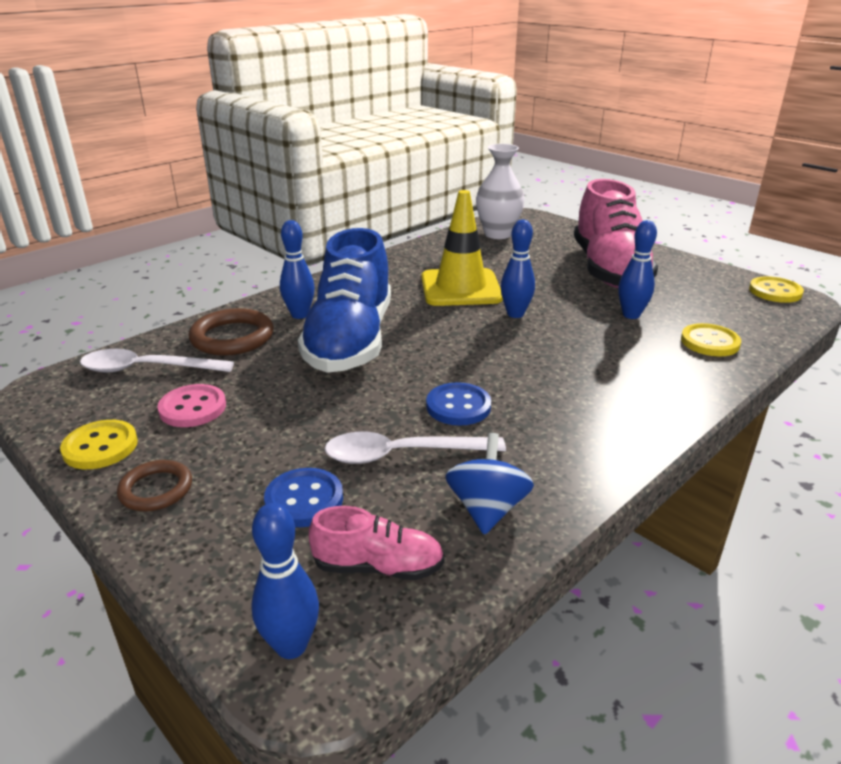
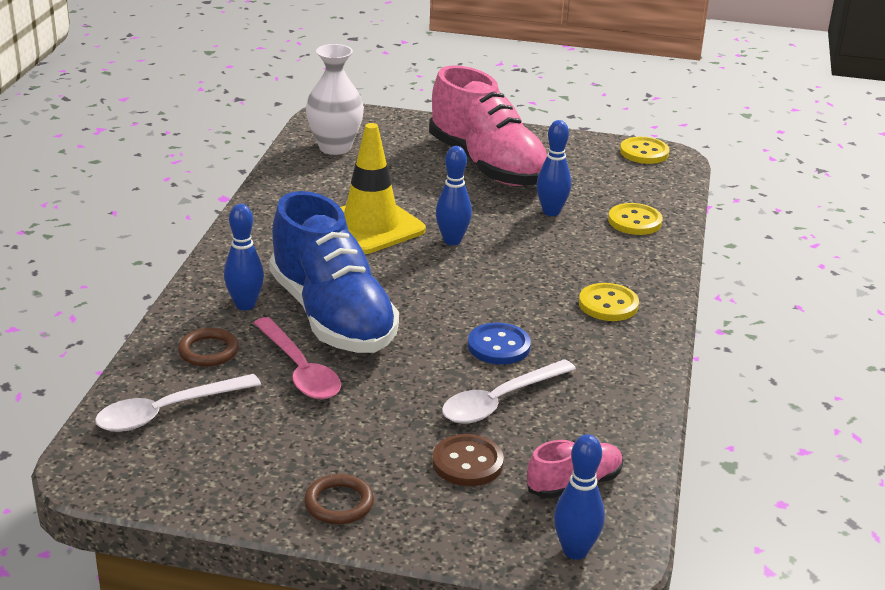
camera: 35 degrees left, 0 degrees up
yellow button [60,420,138,469] -> yellow button moved to [579,283,639,321]
pink button [157,384,226,427] -> none
brown ring [189,308,274,356] -> brown ring [178,328,239,367], size x0.63
blue button [264,468,343,527] -> brown button [432,434,504,486]
blue spinning top [445,433,534,535] -> none
none -> pink spoon [254,317,341,399]

